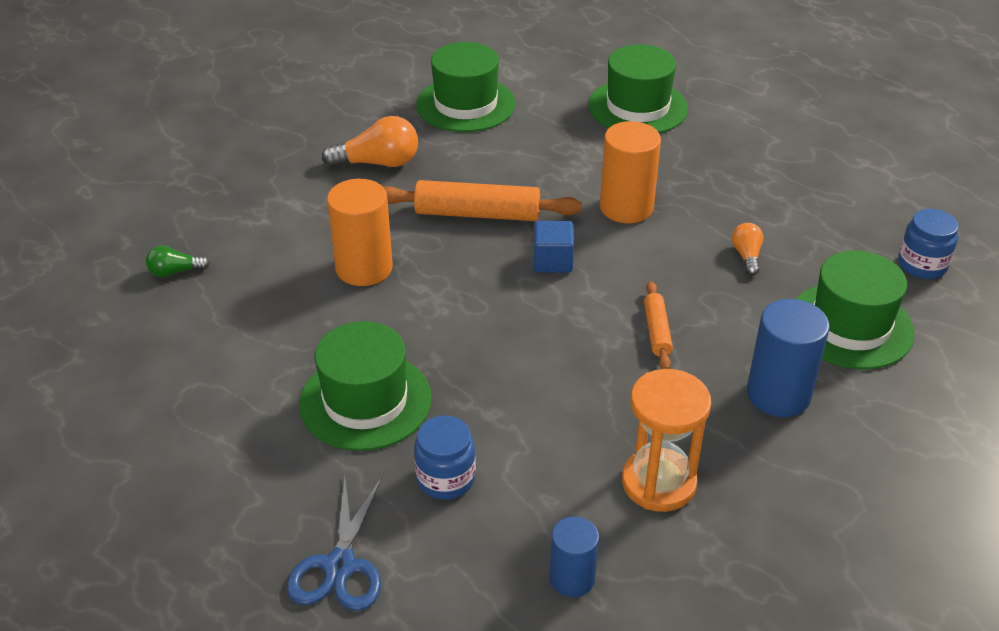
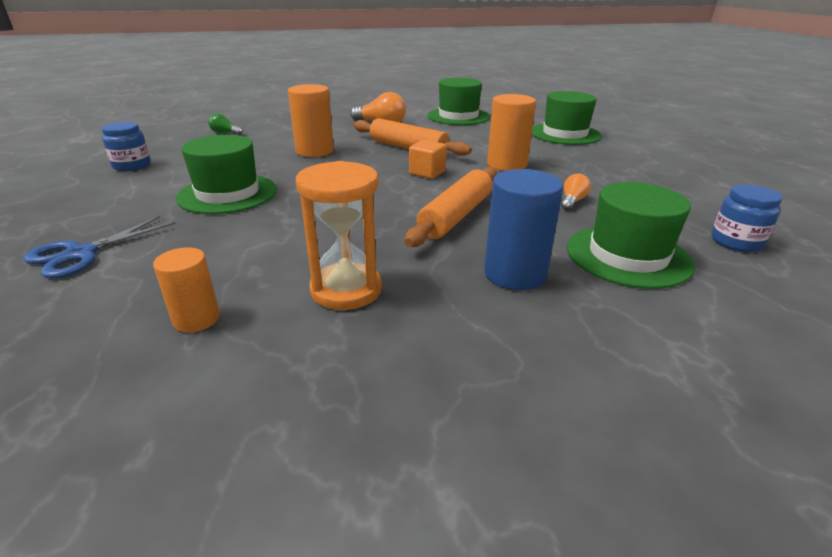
camera: 30 degrees right, 10 degrees down
blue jar [414,416,476,500] -> blue jar moved to [101,122,151,171]
blue cube [534,221,574,273] -> orange cube [409,140,447,179]
blue cylinder [550,516,599,597] -> orange cylinder [153,247,220,332]
orange rolling pin [644,281,673,369] -> orange rolling pin [405,167,497,247], size x1.86

